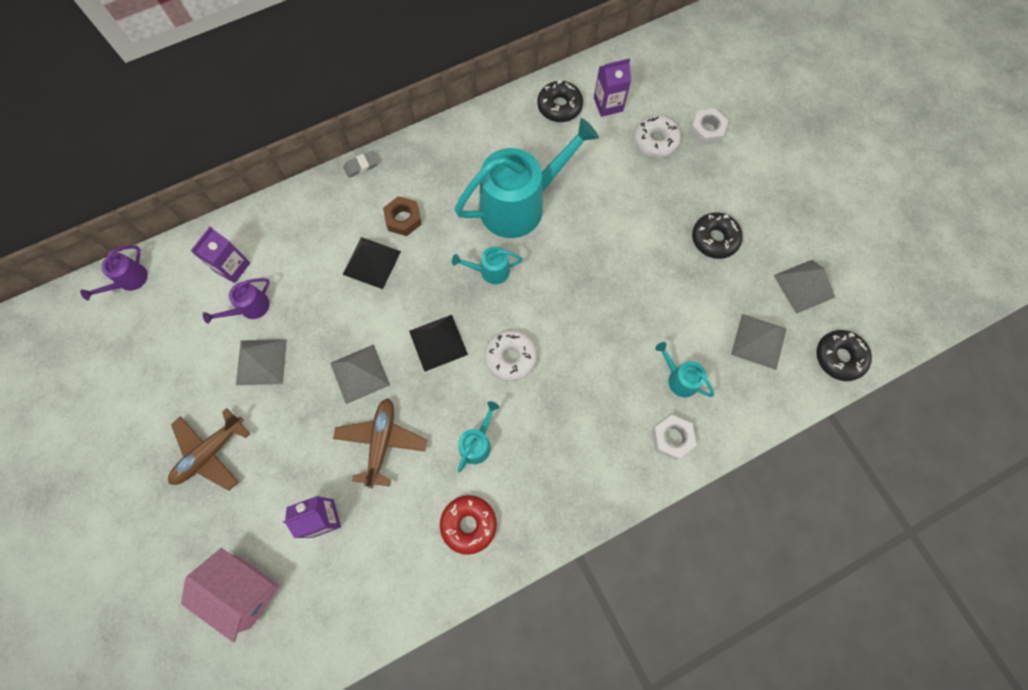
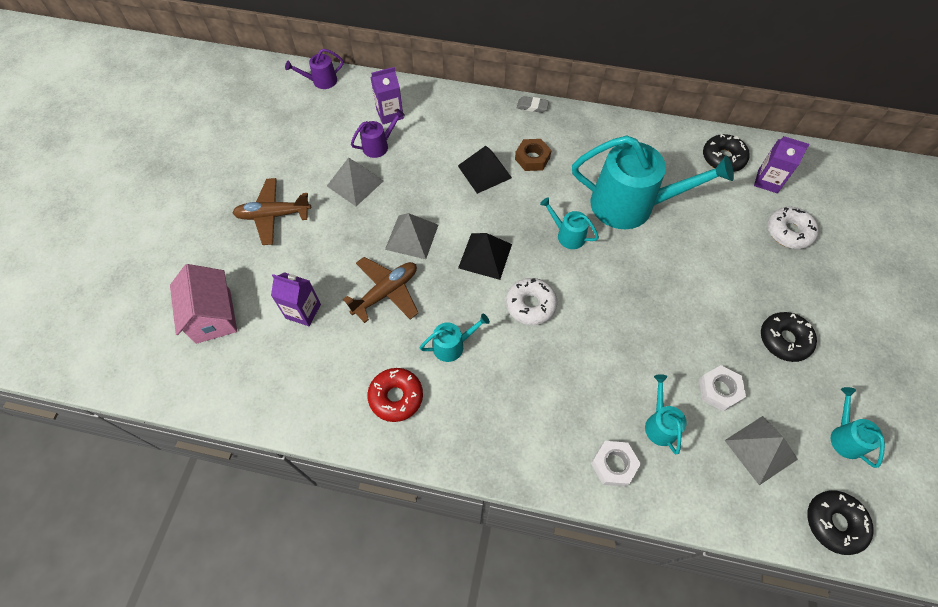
camera: 40 degrees right, 10 degrees down
purple watering can [203,278,270,324] -> purple watering can turned 150 degrees clockwise [351,109,405,158]
white nut [689,108,729,145] -> white nut moved to [699,365,746,411]
grey pyramid [773,260,835,314] -> turquoise watering can [831,387,885,468]

